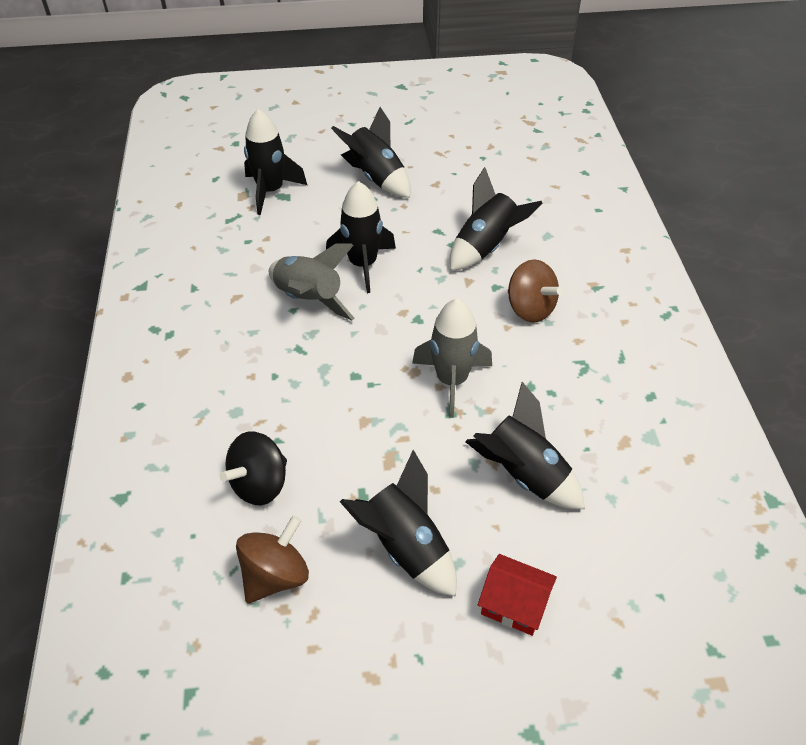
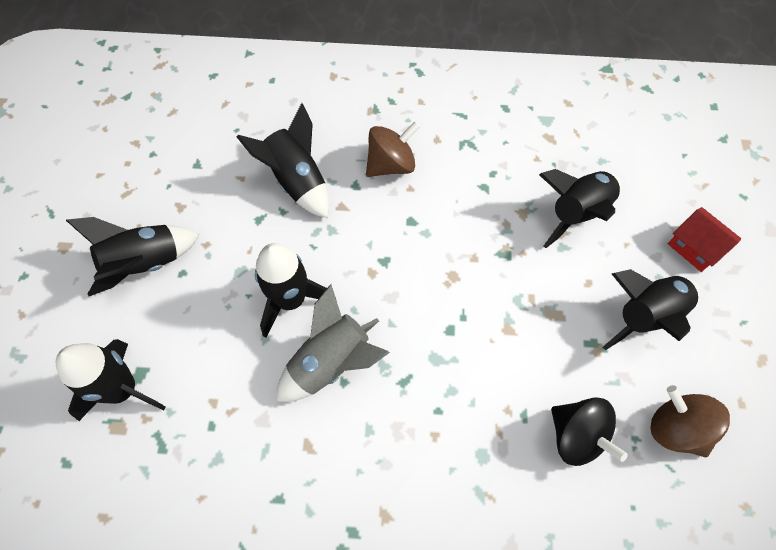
camera: 80 degrees left, 15 degrees up
grey rocket [412,299,492,418] -> none
red house [478,554,557,636] -> red house turned 75 degrees counterclockwise [668,207,741,272]

